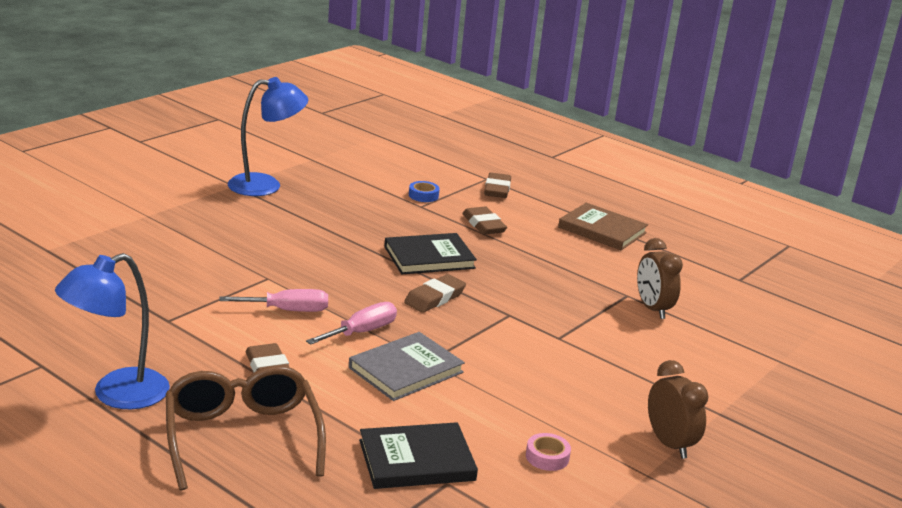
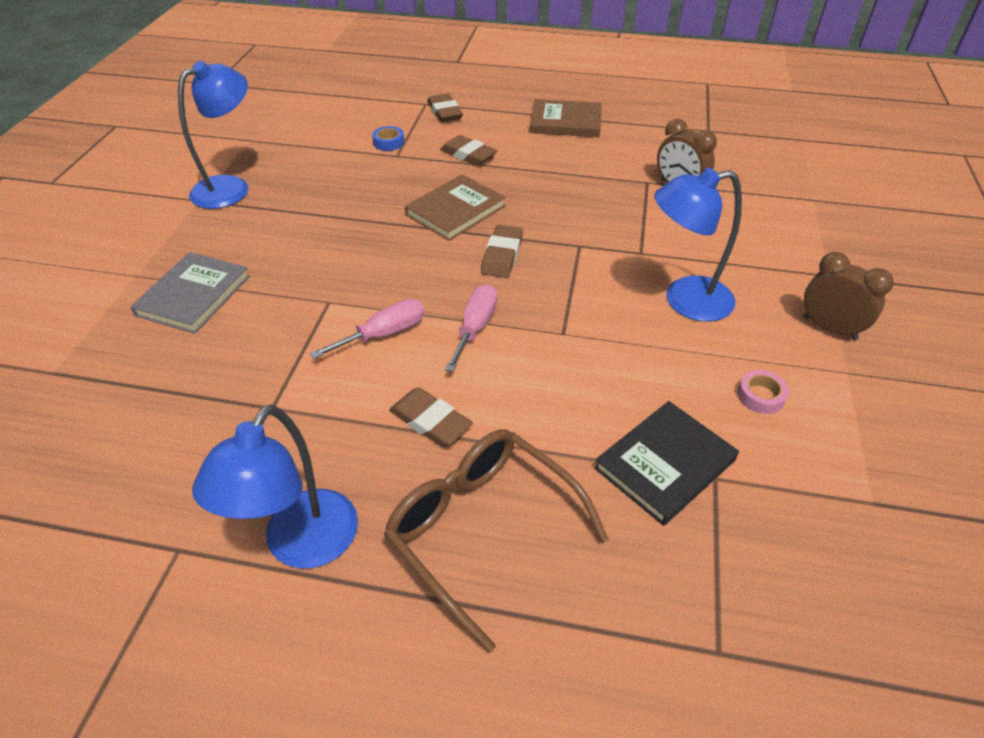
camera: 25 degrees left, 20 degrees up
grey book [349,332,465,401] -> grey book moved to [130,252,250,334]
black book [384,233,477,274] -> brown book [405,174,506,241]
none -> blue lamp [654,168,742,322]

